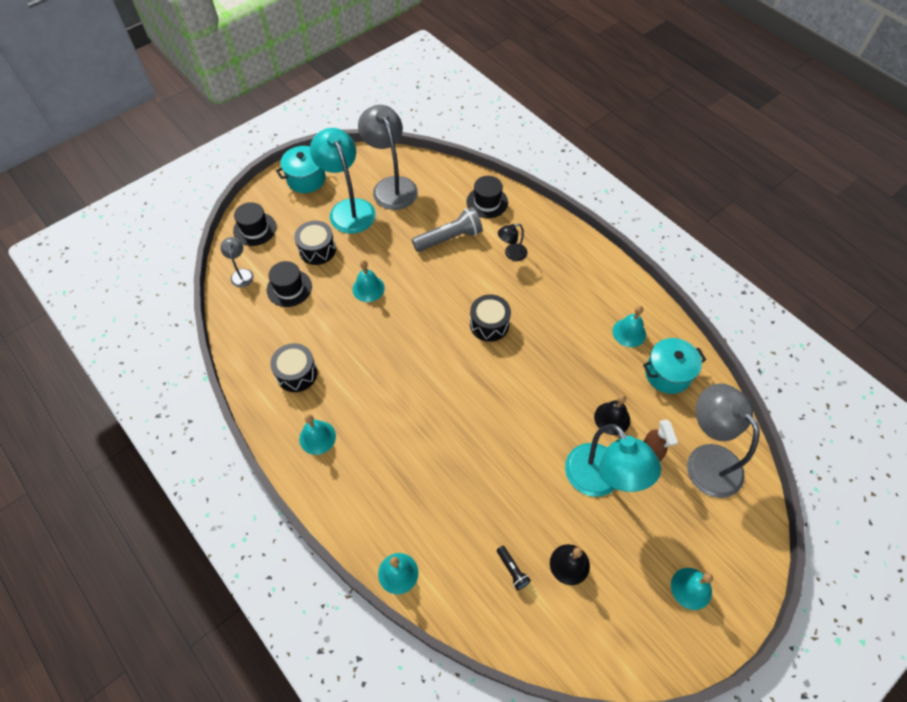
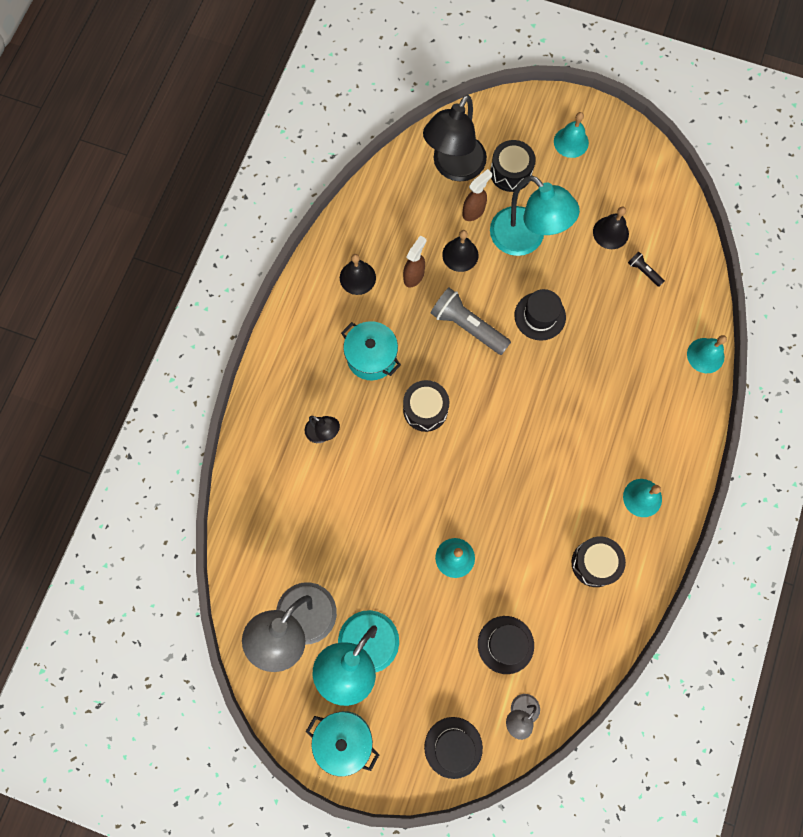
camera: 120 degrees left, 15 degrees up
black drum [294,221,336,265] -> black drum moved to [490,140,536,192]
grey flashlight [412,207,483,252] -> grey flashlight moved to [431,288,511,355]
black hat [467,176,508,218] -> black hat moved to [514,289,566,341]
black flashlight [497,546,531,590] -> black flashlight turned 75 degrees counterclockwise [628,252,665,287]
turquoise lamp [565,424,661,497] -> turquoise lamp turned 105 degrees clockwise [490,175,580,256]
turquoise bell [612,306,646,347] -> black bell [340,254,376,295]
turquoise pot [643,338,706,394] -> turquoise pot moved to [341,321,401,380]
grey lamp [687,383,759,498] -> black lamp [423,95,487,182]
none -> brown spray bottle [403,235,426,288]

